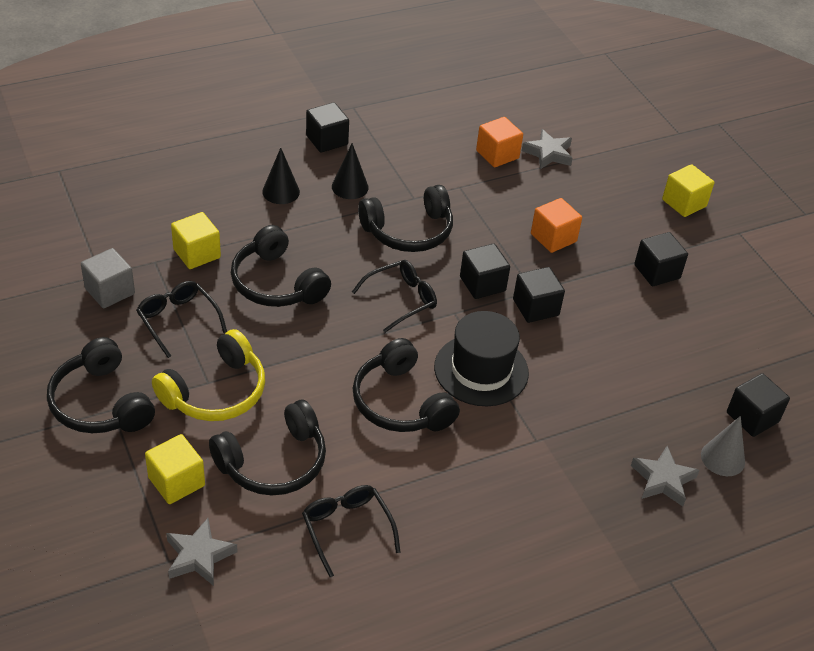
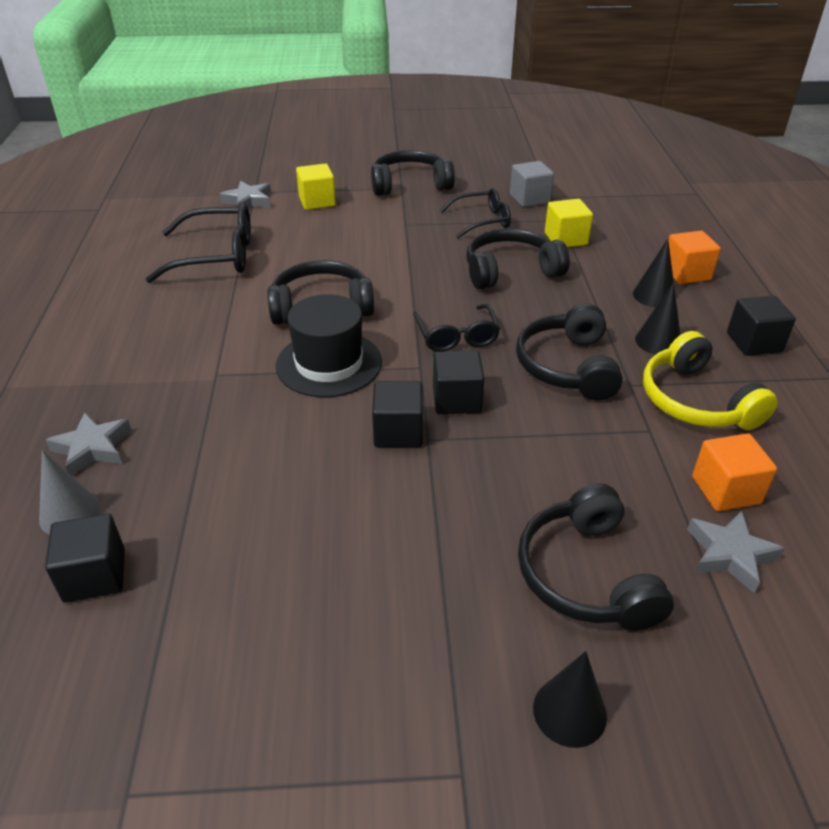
camera: 115 degrees right, 5 degrees down
yellow headphones [152,329,265,421] -> yellow headphones moved to [643,331,778,430]
black headphones [209,400,326,495] -> black headphones moved to [518,484,674,631]
black glasses [302,485,401,577] -> black glasses [145,203,251,283], size x1.55
orange cube [531,198,582,253] -> orange cube moved to [668,231,721,284]
black cube [634,232,688,286] -> none
yellow cube [662,164,714,217] -> black cone [533,651,607,748]

